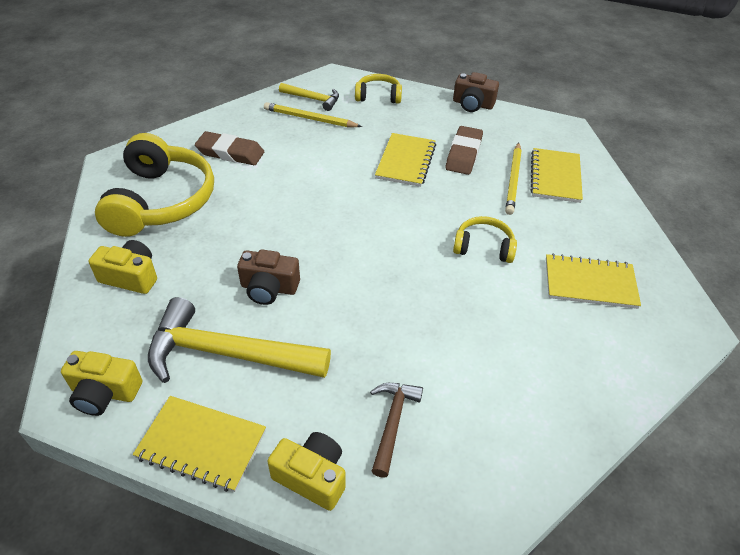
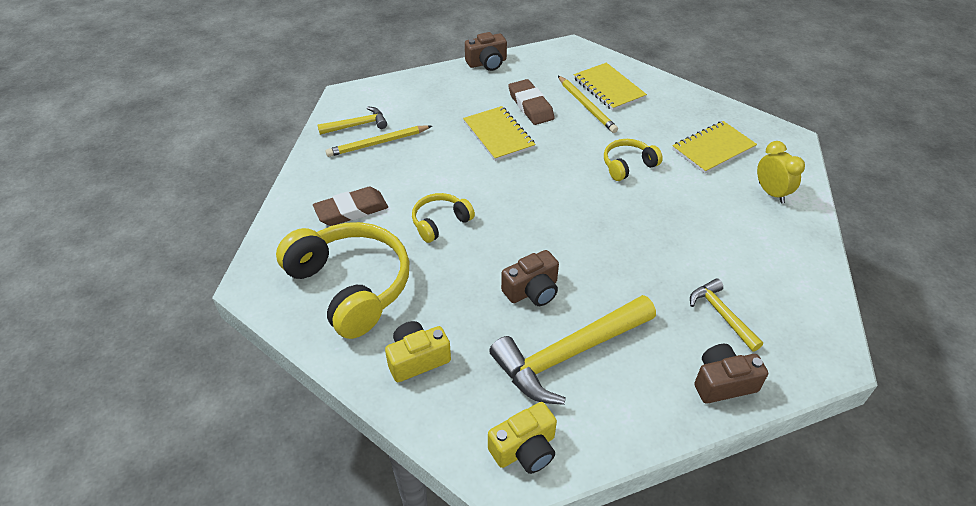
camera: 40 degrees left, 0 degrees up
yellow notebook [133,396,266,492] -> none
yellow camera [267,432,346,511] -> brown camera [694,344,768,404]
yellow headphones [355,74,402,104] -> yellow headphones moved to [412,193,475,243]
brown hammer [370,383,423,478] -> yellow hammer [690,278,763,352]
none -> yellow clock [757,141,805,203]

